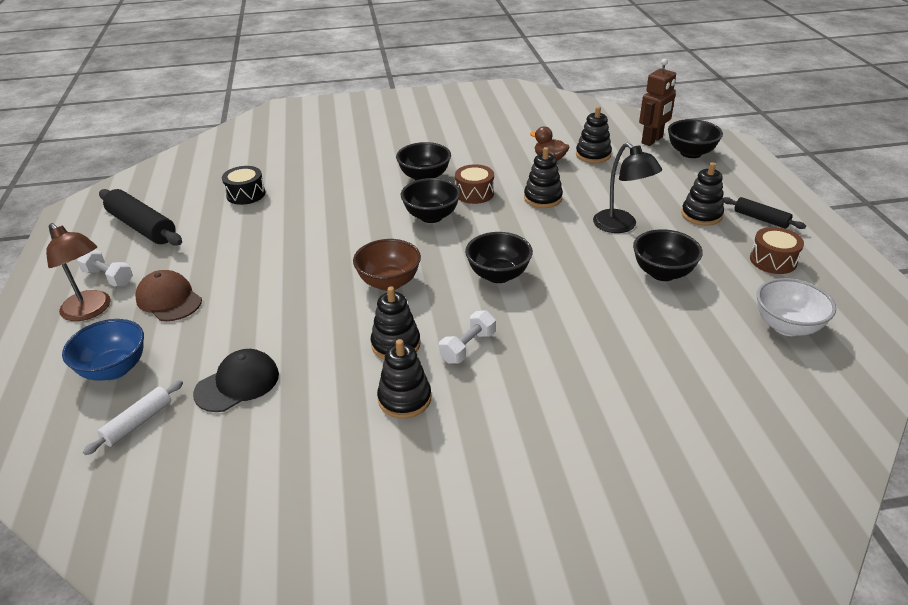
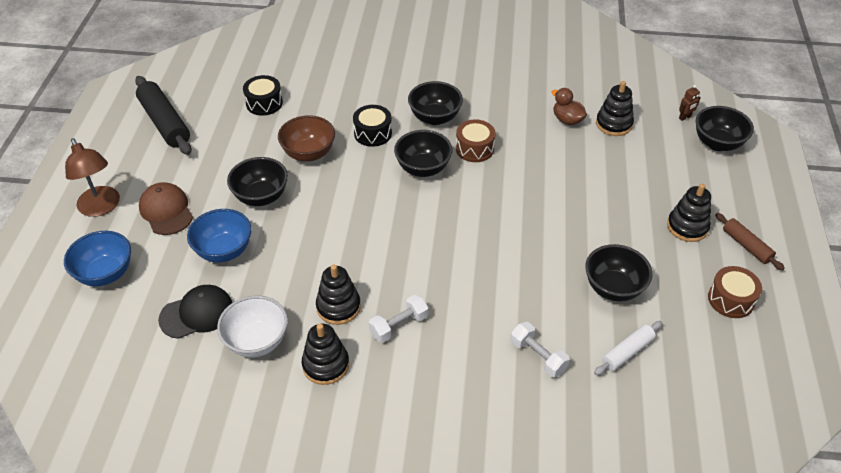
camera: 15 degrees right, 10 degrees up
white dumbbell [77,250,133,287] -> white dumbbell moved to [510,322,570,378]
white rolling pin [83,380,183,455] -> white rolling pin moved to [594,321,662,375]
brown bowl [353,239,421,291] -> brown bowl moved to [278,115,335,162]
black bowl [465,232,533,283] -> black bowl moved to [227,157,288,206]
black stacking toy [524,147,563,208] -> none
black lamp [593,143,662,233] -> none
brown robot [639,59,676,146] -> brown robot [679,85,701,121], size x0.46
black rolling pin [723,197,806,229] -> brown rolling pin [715,213,785,271]
white bowl [757,278,836,336] -> white bowl moved to [217,296,288,357]
none -> blue bowl [187,209,251,263]
none -> black drum [353,105,392,147]

